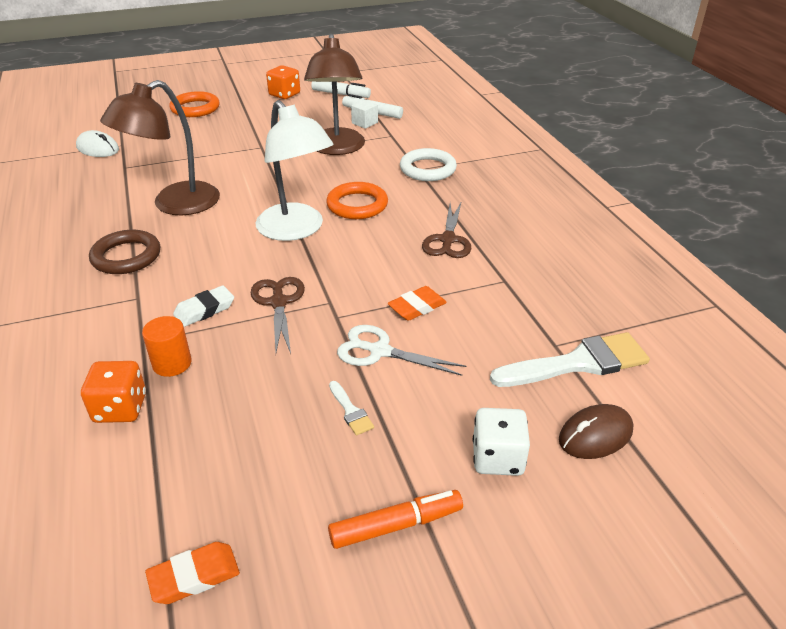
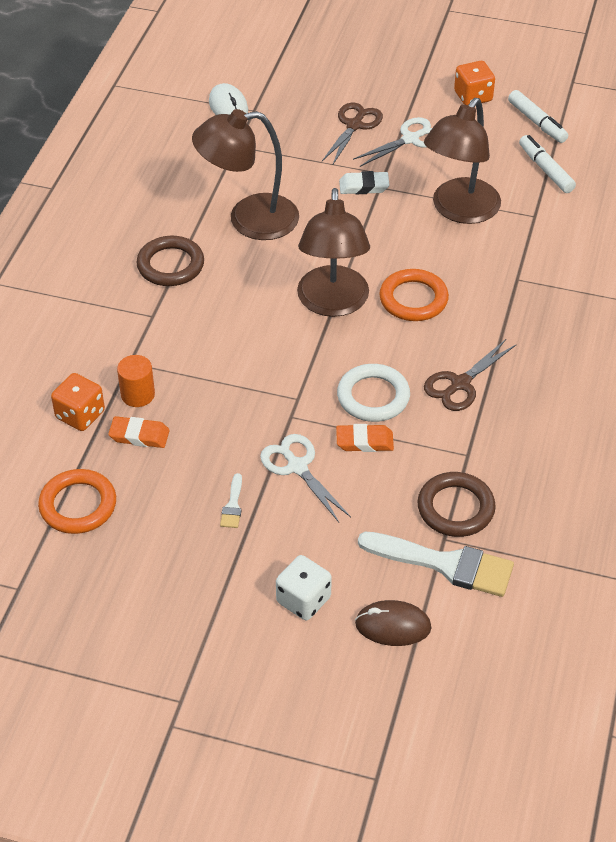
camera: 35 degrees right, 10 degrees up
orange eraser [145,542,240,604] -> orange eraser moved to [108,416,170,448]
orange ring [169,91,220,117] -> orange ring moved to [38,469,116,534]
white eraser [173,285,234,327] -> white eraser moved to [339,171,389,194]
brown scissors [251,277,305,354] -> brown scissors moved to [322,102,383,166]
white lamp [256,100,334,241] -> brown lamp [297,188,370,317]
orange marker [328,490,463,549] -> none
white cube [351,100,378,129] -> none
white ring [400,148,457,181] -> white ring moved to [337,364,410,422]
none -> white scissors [353,117,432,167]
none -> brown ring [418,472,496,537]

